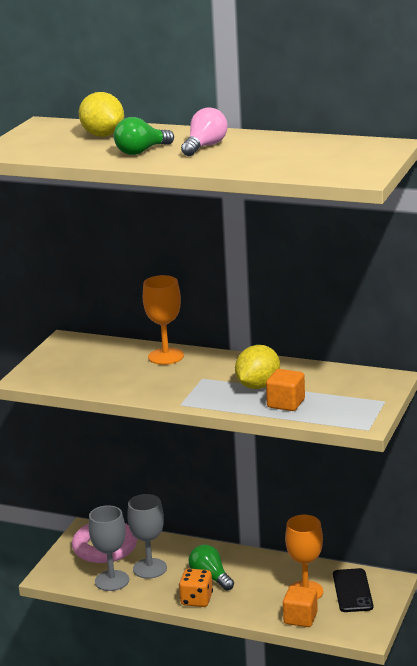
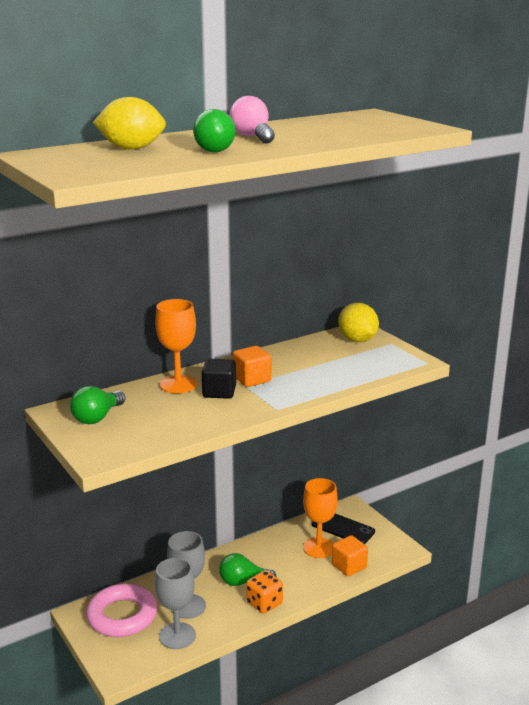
camera: 55 degrees left, 0 degrees up
yellow lemon [235,345,280,389] -> yellow lemon moved to [338,303,379,342]
orange cube [266,369,305,411] -> orange cube moved to [233,346,271,387]
none -> green light bulb [70,386,125,424]
none -> black cube [202,359,236,399]

